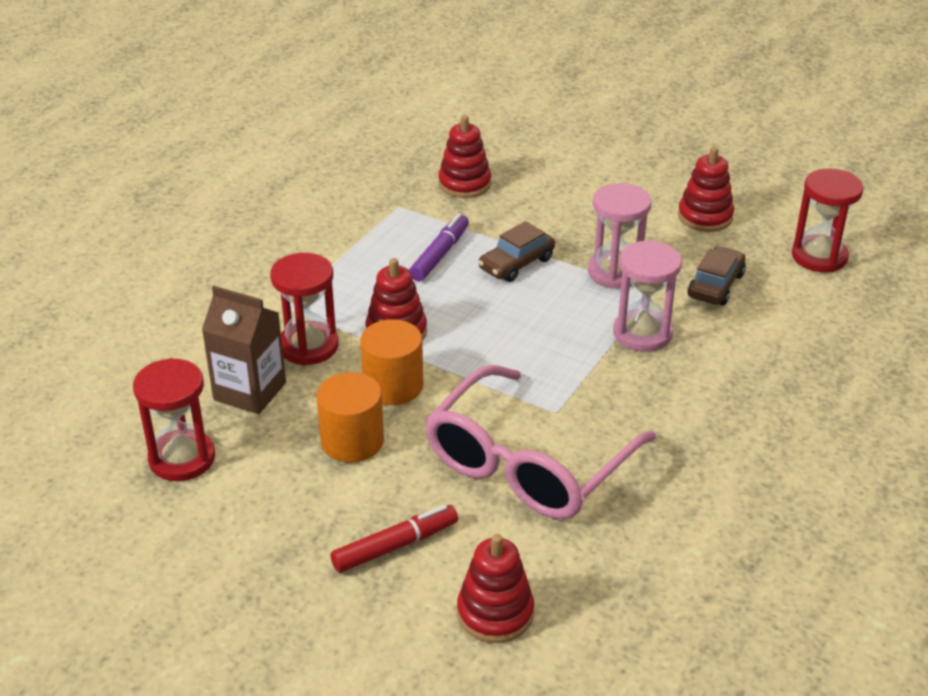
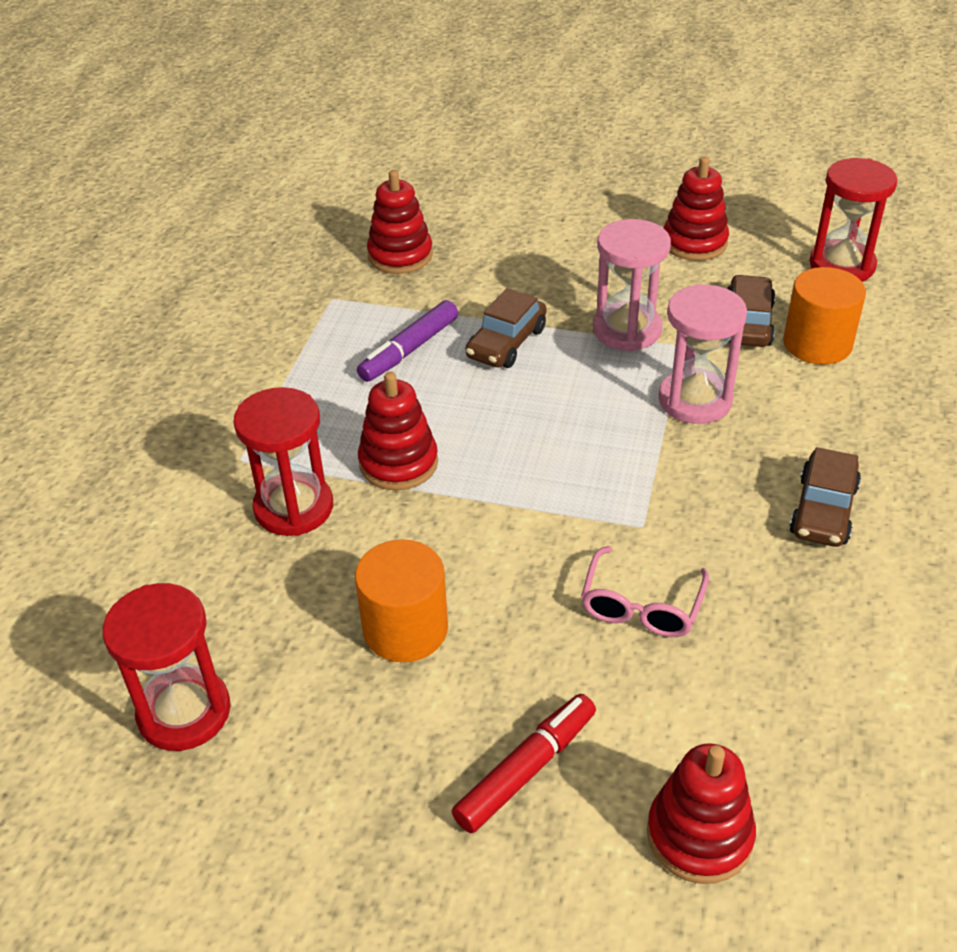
camera: 15 degrees left, 5 degrees up
brown carton [202,286,286,414] -> none
orange cylinder [360,319,423,405] -> orange cylinder moved to [783,267,866,365]
purple marker [409,214,469,281] -> purple marker turned 150 degrees counterclockwise [357,300,458,382]
pink glasses [425,365,656,520] -> pink glasses [581,546,709,637], size x0.46
none -> brown car [789,447,861,547]

